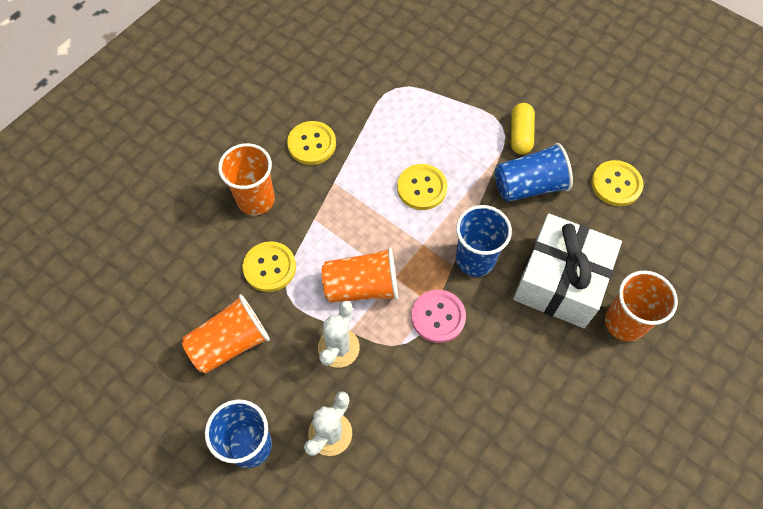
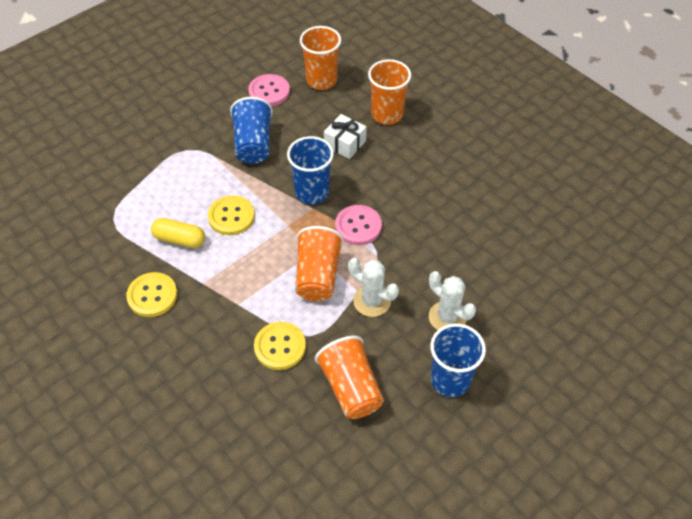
camera: 80 degrees left, 10 degrees down
orange cup [218,143,275,216] -> orange cup moved to [300,26,341,90]
yellow capsule [511,103,535,155] -> yellow capsule moved to [151,218,205,248]
white gift [513,213,622,328] -> white gift [324,114,367,159], size x0.50
yellow button [592,160,643,206] -> pink button [248,74,290,106]

